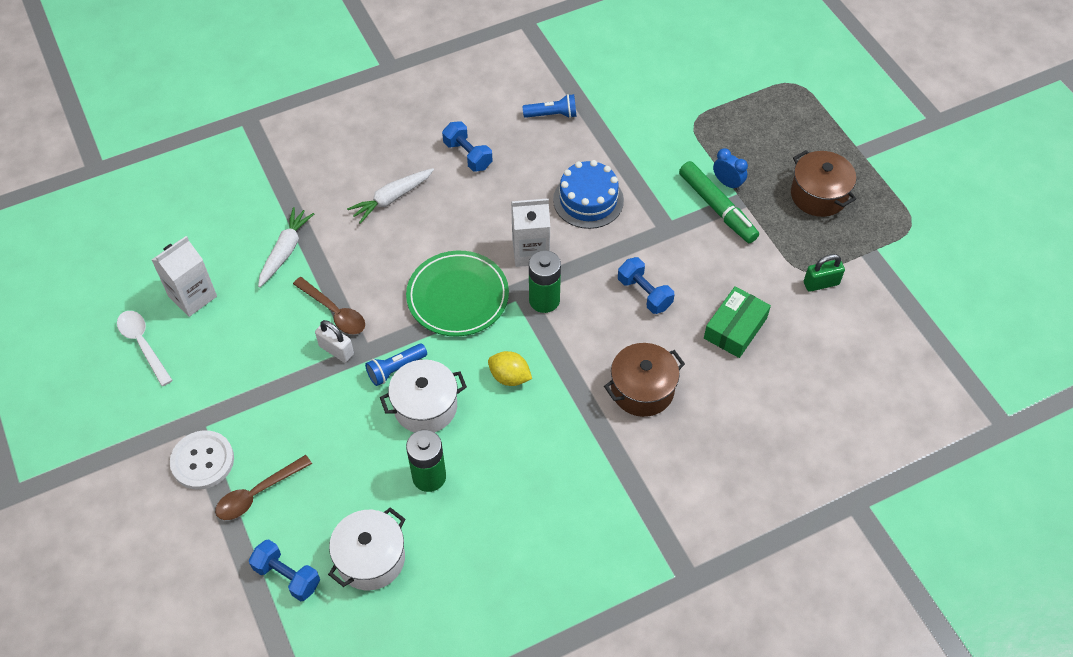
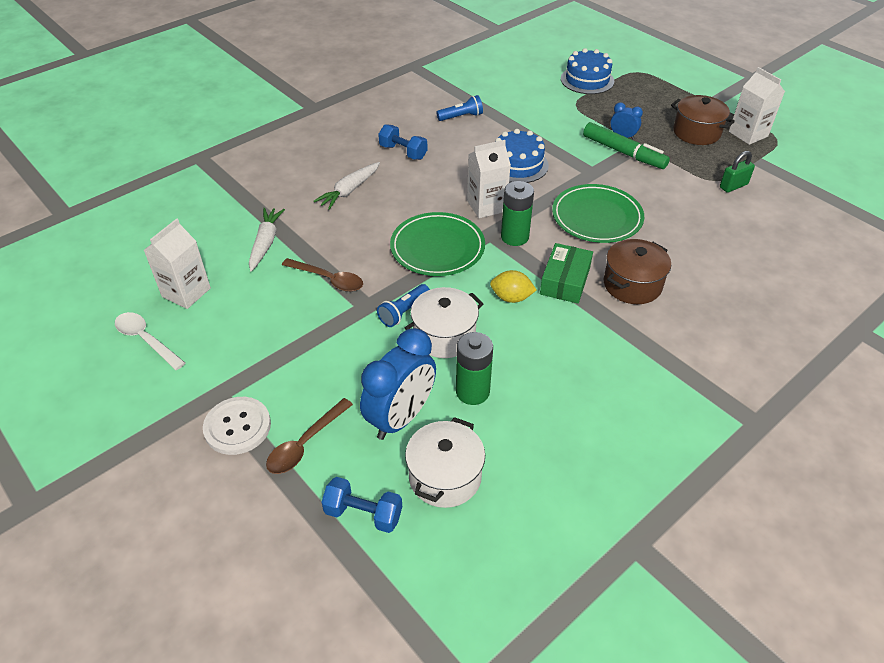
camera: 15 degrees left, 10 degrees down
white padlock [315,320,354,363] -> none
blue dumbbell [618,257,674,314] -> green plate [552,184,644,243]
green box [704,286,771,358] -> green box moved to [540,243,593,303]
none -> blue clock [360,328,436,440]
none -> blue cake [561,48,614,94]
none -> white carton [729,67,785,145]

